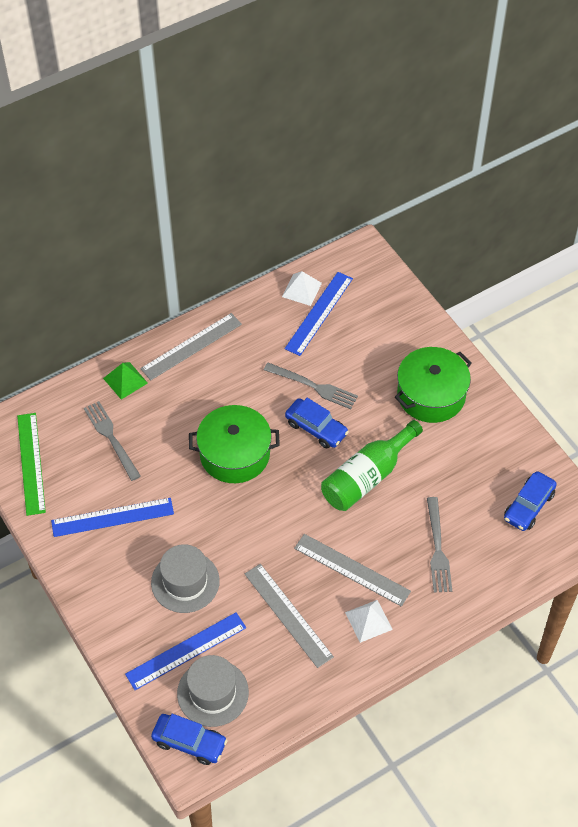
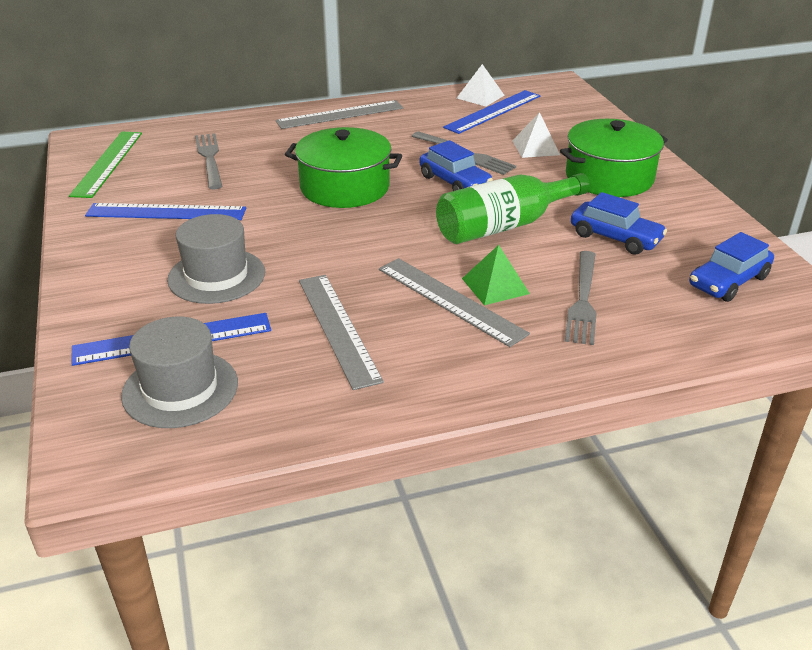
camera: 15 degrees right, 20 degrees down
green pyramid [103,362,148,400] -> green pyramid moved to [462,245,530,305]
blue car [151,714,228,765] -> blue car moved to [571,192,667,255]
white pyramid [345,600,393,643] -> white pyramid moved to [512,112,560,158]

